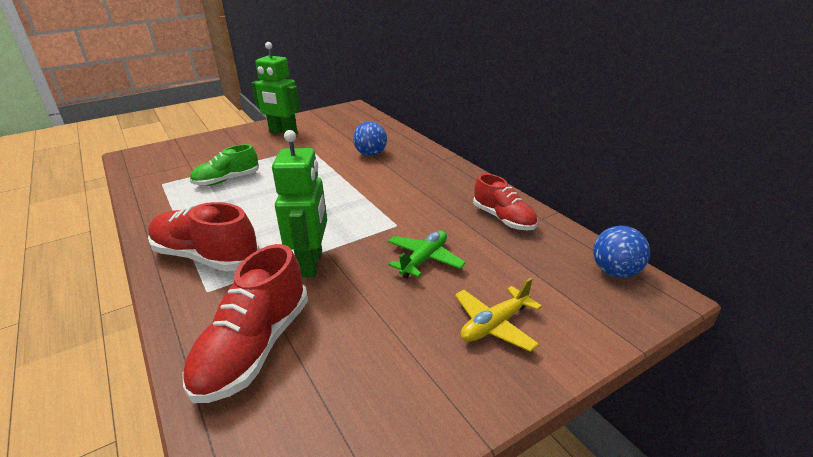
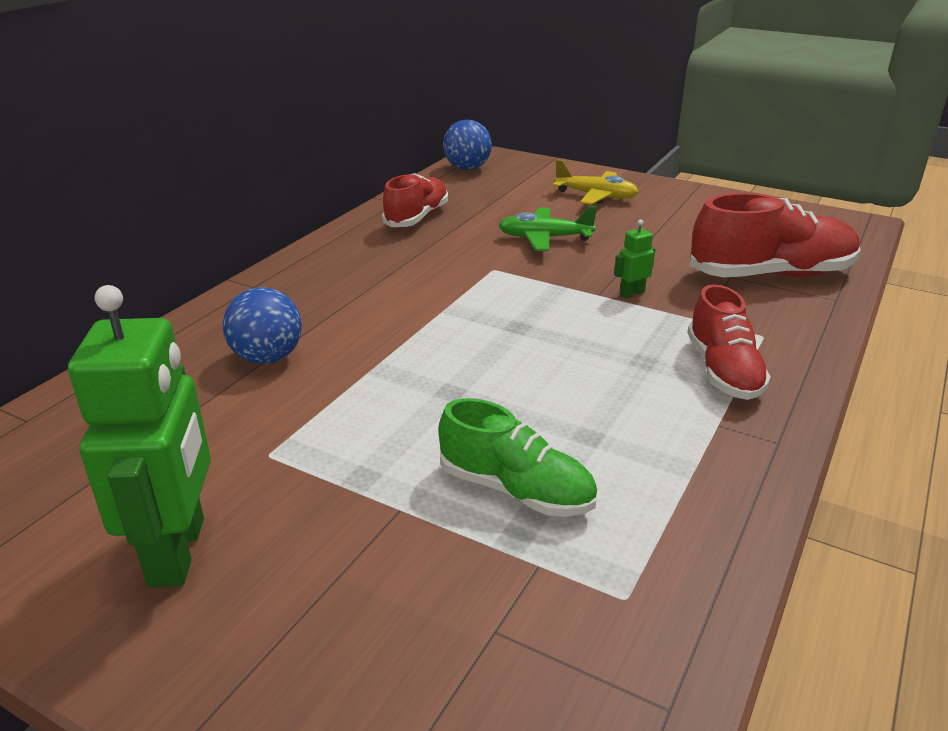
camera: 120 degrees left, 0 degrees up
red shoe [148,202,260,271] -> red shoe [687,284,771,400], size x0.66
green robot [272,130,327,277] -> green robot [614,220,655,298], size x0.41

